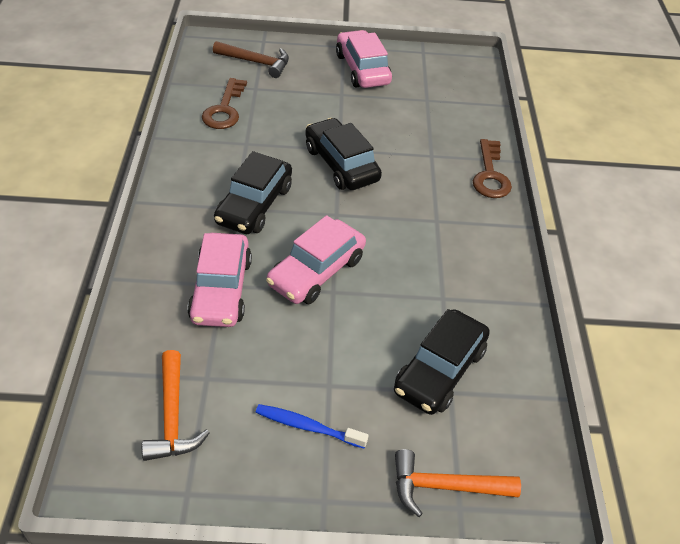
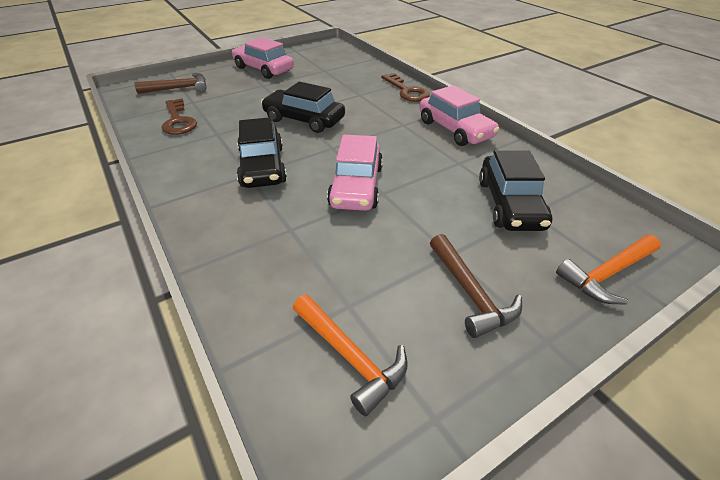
camera: 30 degrees left, 5 degrees down
pink car [187,233,252,327] -> pink car moved to [419,85,499,146]
blue toothbrush [255,404,369,448] -> brown hammer [430,234,522,338]

